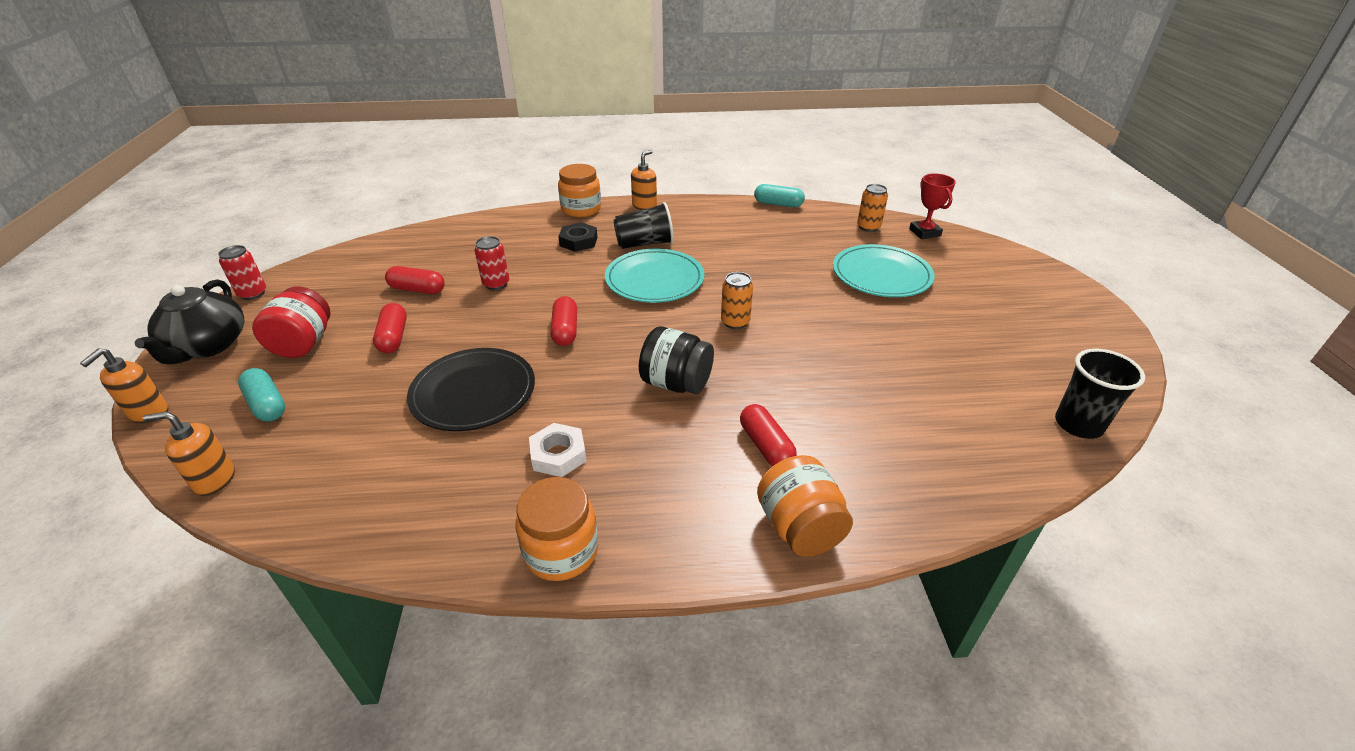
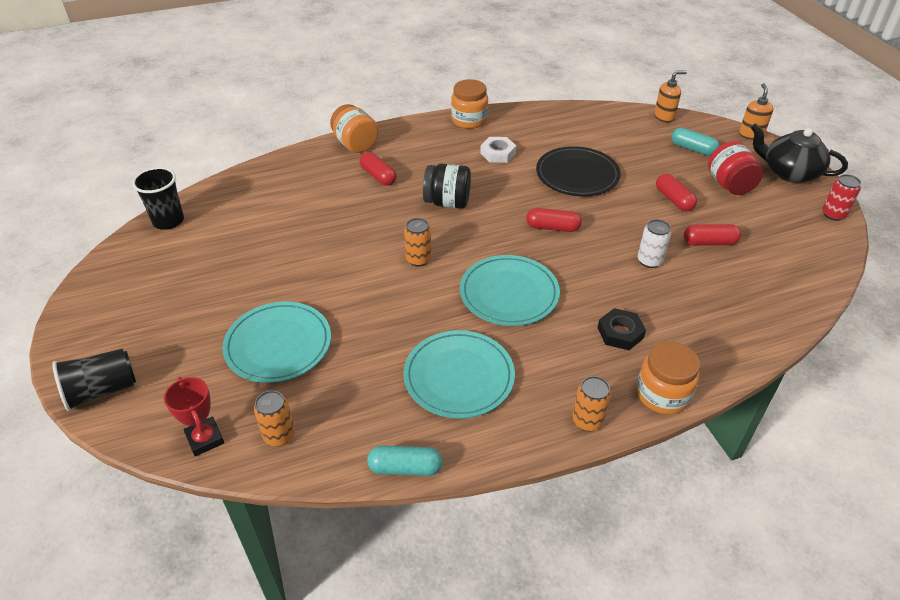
camera: 165 degrees right, 5 degrees up
black teapot [135,280,244,364] -> black teapot turned 45 degrees counterclockwise [751,123,848,183]
red can [475,236,509,290] -> white can [638,219,671,268]
red capsule [550,296,577,346] -> red capsule turned 60 degrees counterclockwise [526,208,582,232]
black cup [614,202,674,249] -> black cup moved to [52,348,136,411]
orange soap dispenser [631,150,657,210] -> orange can [572,376,611,431]
none -> turquoise plate [403,330,515,419]

